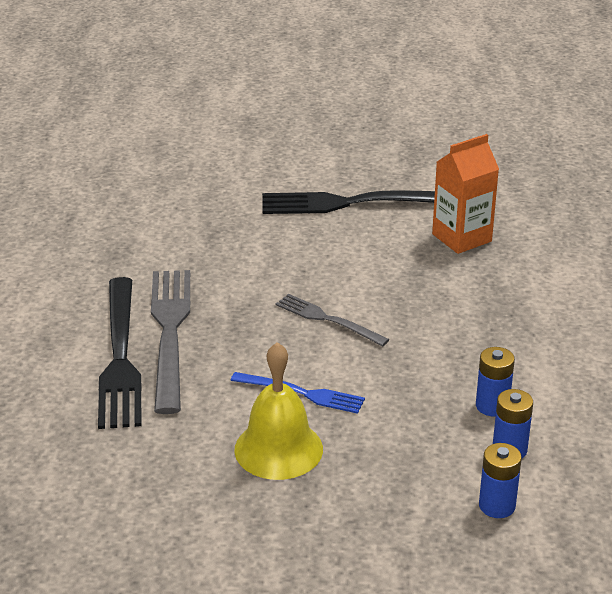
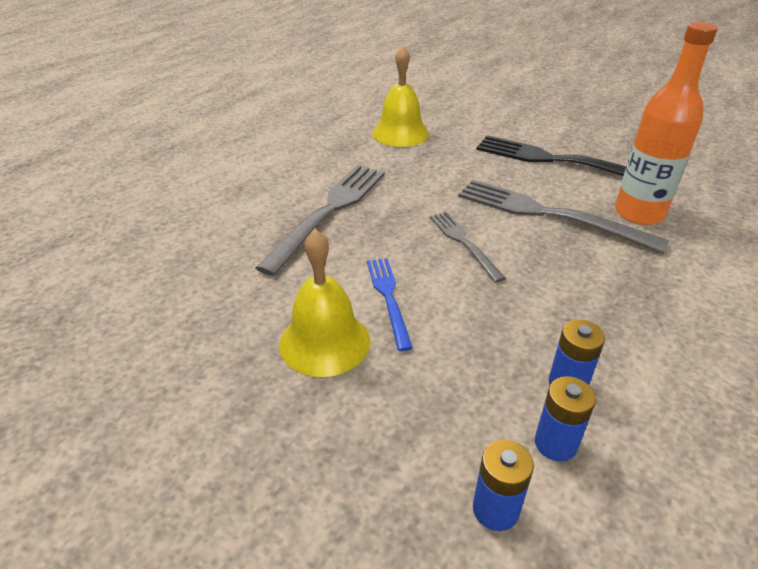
camera: 30 degrees right, 5 degrees up
black fork [98,277,142,429] -> none
blue fork [230,372,365,414] -> blue fork turned 150 degrees counterclockwise [367,258,413,351]
orange carton [432,134,499,254] -> orange bottle [615,22,718,225]
none -> yellow bell [372,46,429,147]
none -> grey fork [458,180,669,253]

